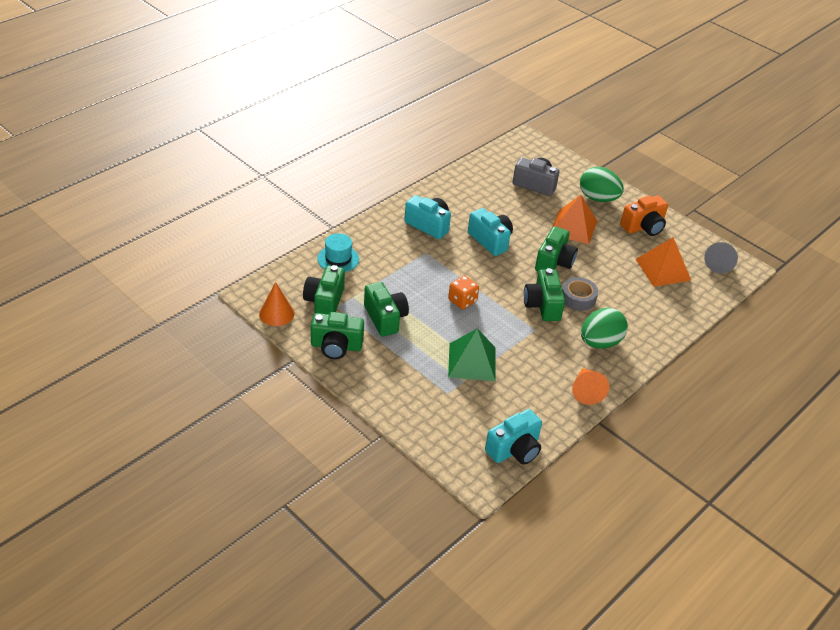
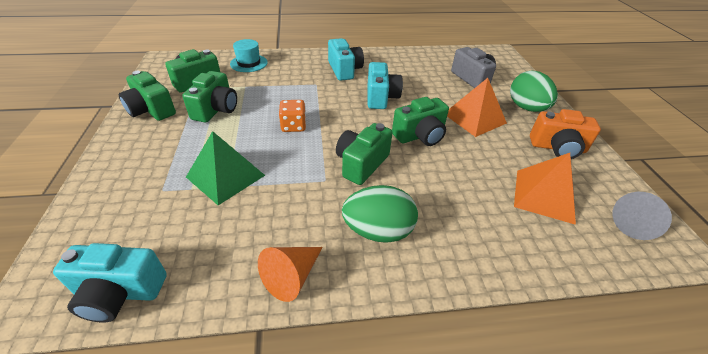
camera: 40 degrees right, 0 degrees up
orange cone [259,282,294,326] -> none
grey tape [562,277,598,311] -> none

